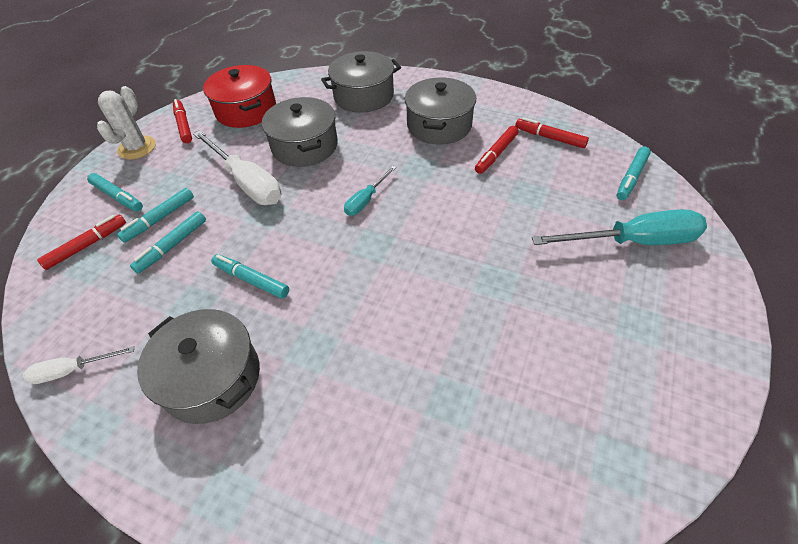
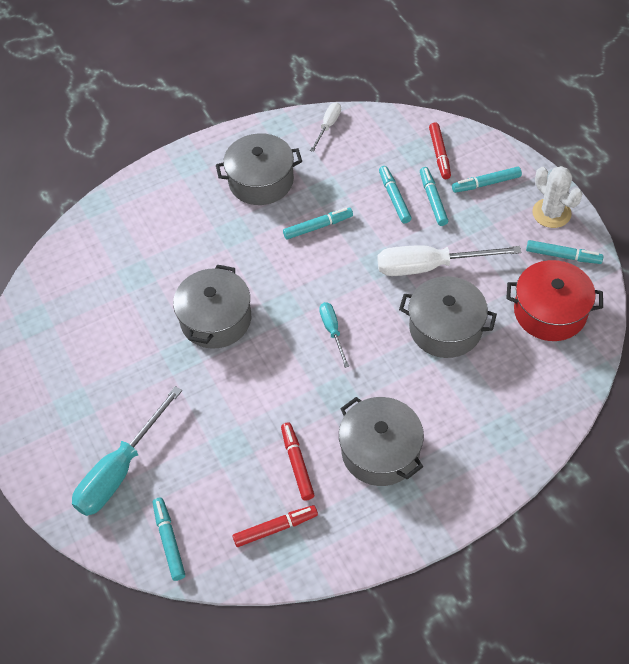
camera: 130 degrees right, 5 degrees up
red marker [173,99,192,143] -> turquoise marker [526,240,604,264]
grey pot [321,51,401,113] -> grey pot moved to [173,265,251,349]

